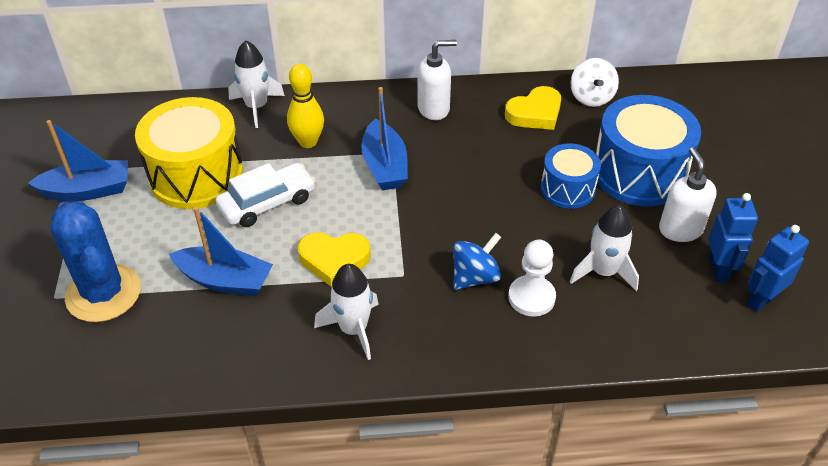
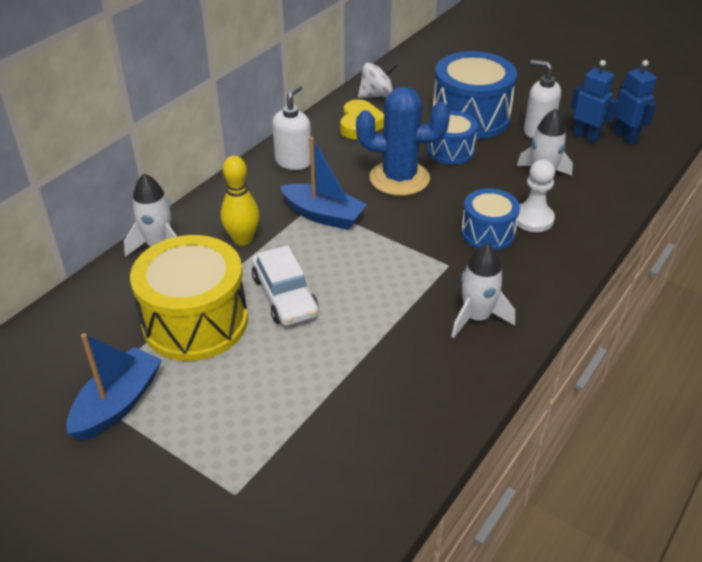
camera: 50 degrees left, 5 degrees down
blue cactus [51,201,141,322] -> blue cactus moved to [356,86,450,196]
blue boat [169,206,273,296] -> none
white car [216,163,316,227] -> white car turned 150 degrees clockwise [252,245,319,326]
yellow heart [298,232,371,287] -> none
blue spinning top [453,233,501,290] -> blue drum [461,188,520,250]
white spinning top [570,58,619,107] -> white spinning top turned 60 degrees counterclockwise [358,61,398,98]
blue robot [746,225,809,312] -> blue robot turned 150 degrees clockwise [614,60,657,144]

